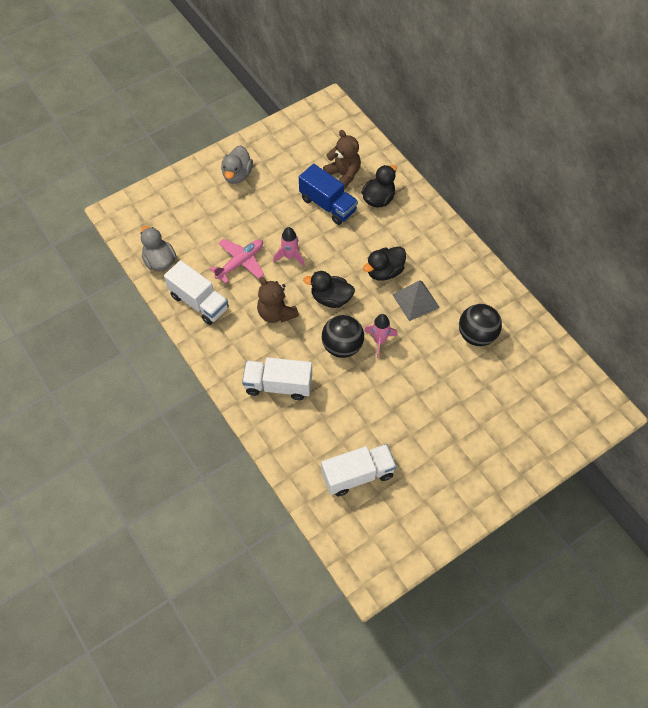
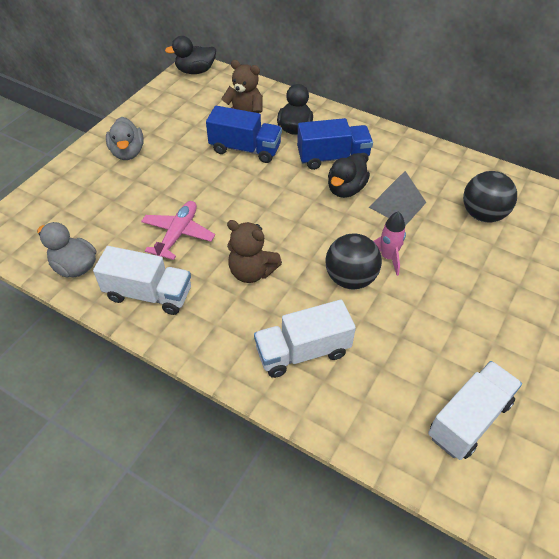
camera: 25 degrees left, 10 degrees down
pink rocket [273,227,305,267] -> none
black duck [303,271,355,308] -> black duck moved to [165,36,216,74]
none -> blue truck [297,118,373,170]

